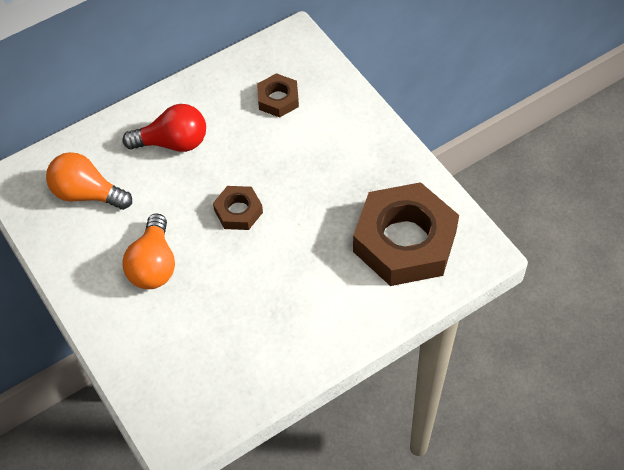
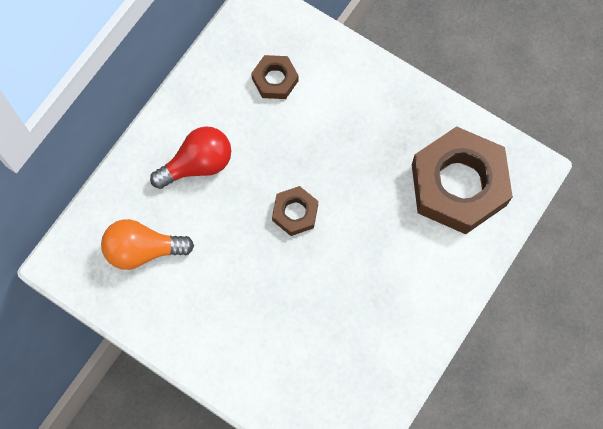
camera: 25 degrees left, 15 degrees up
orange light bulb [122,213,175,289] -> none

